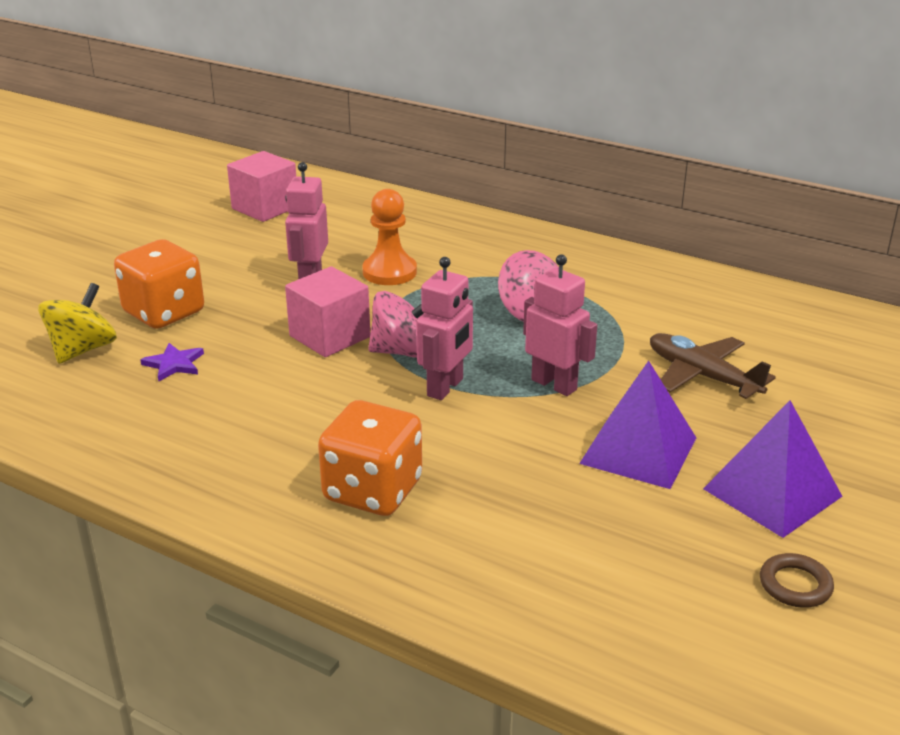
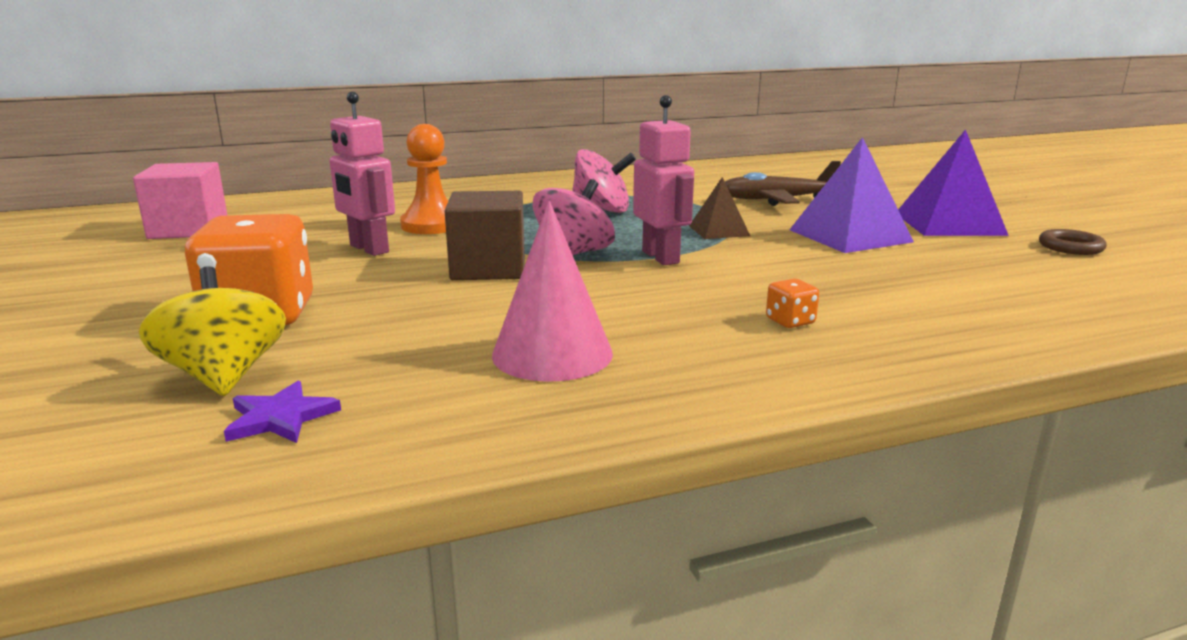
camera: 50 degrees left, 10 degrees down
purple star [140,343,204,382] -> purple star moved to [224,381,341,443]
pink cube [285,266,370,357] -> brown cube [445,191,525,280]
orange dice [318,400,422,516] -> orange dice [766,279,819,328], size x0.41
pink robot [523,254,597,396] -> brown pyramid [689,177,750,239]
none -> pink cone [492,201,613,382]

